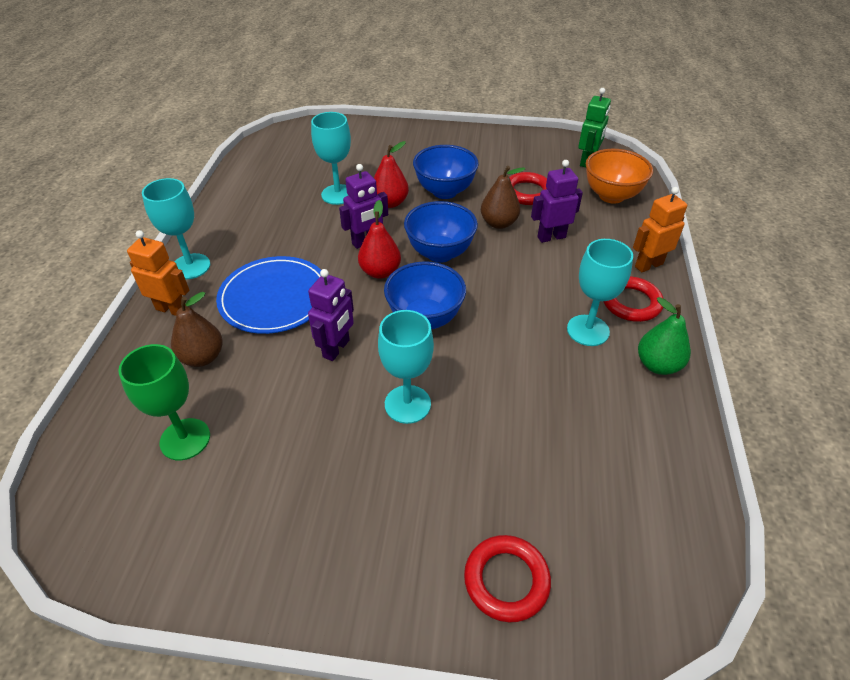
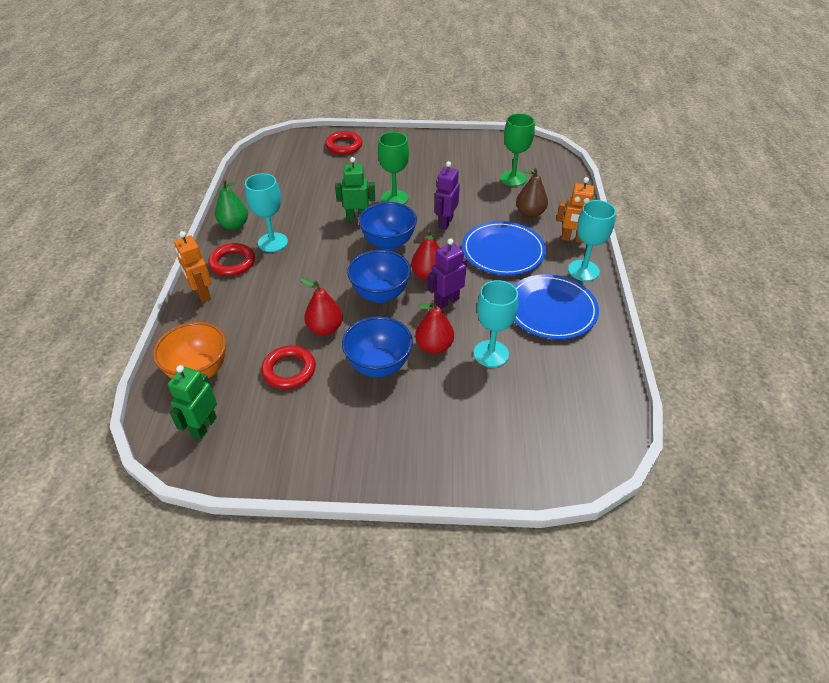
camera: 175 degrees right, 0 degrees up
turquoise goblet [378,310,434,424] -> green goblet [378,132,409,205]
brown pear [481,166,525,229] -> red pear [300,278,343,335]
purple robot [531,160,583,243] -> none
orange robot [633,187,687,272] -> orange robot turned 90 degrees clockwise [174,231,212,302]
none -> green robot [335,157,375,221]
none -> blue plate [514,274,599,339]

